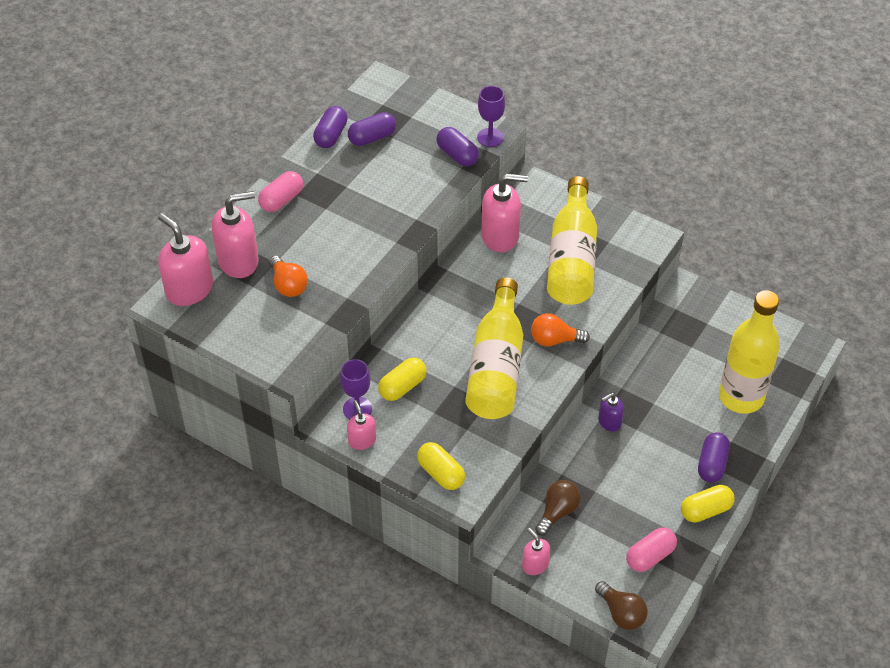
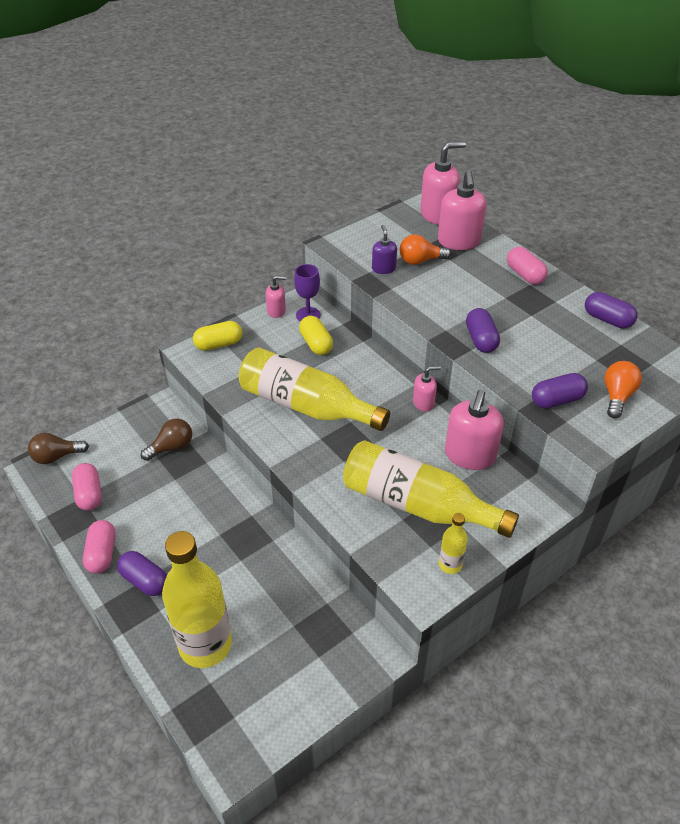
camera: 110 degrees right, 5 degrees down
purple capsule [348,112,396,146] -> purple capsule moved to [466,308,500,353]
purple goblet [477,86,505,147] -> none
pink soap dispenser [522,528,550,575] -> pink soap dispenser moved to [413,366,441,412]
orange light bulb [531,313,590,347] -> orange light bulb moved to [604,361,642,418]
brown light bulb [535,480,581,536] -> brown light bulb turned 90 degrees counterclockwise [141,419,192,461]
purple soap dispenser [598,393,624,432] -> purple soap dispenser moved to [372,225,397,274]
yellow capsule [681,485,735,523] -> pink capsule [83,520,115,574]
none -> yellow bottle [439,513,468,574]

